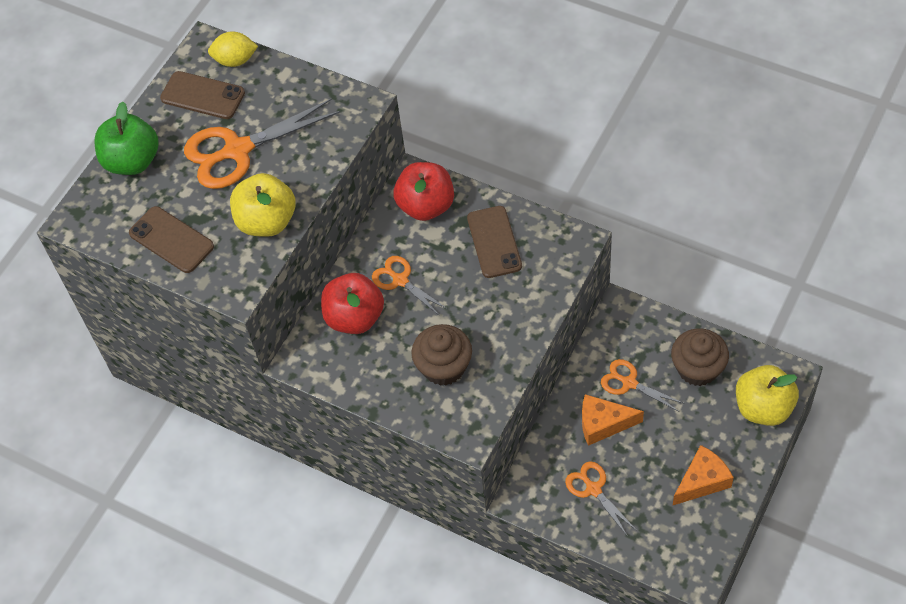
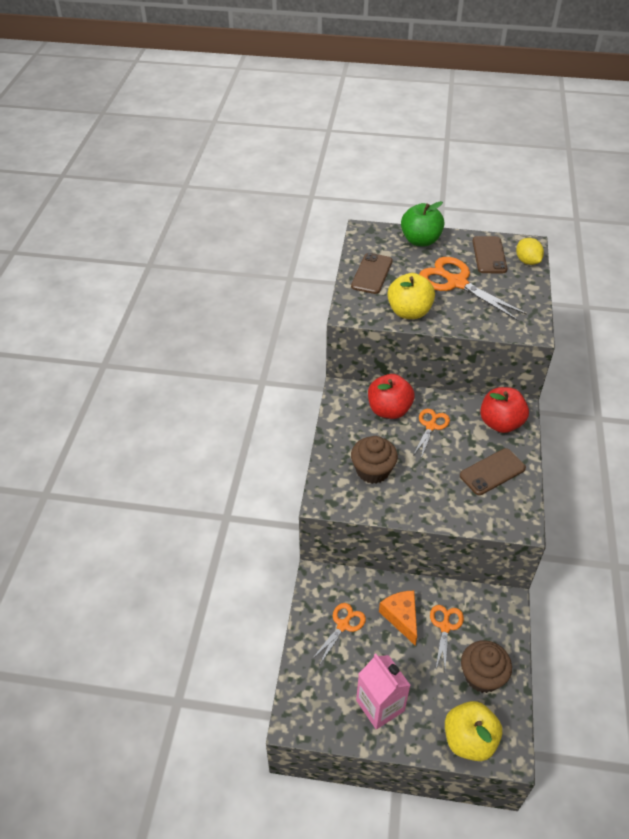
camera: 65 degrees right, 10 degrees down
orange cheese [673,445,734,505] -> pink carton [356,654,411,729]

